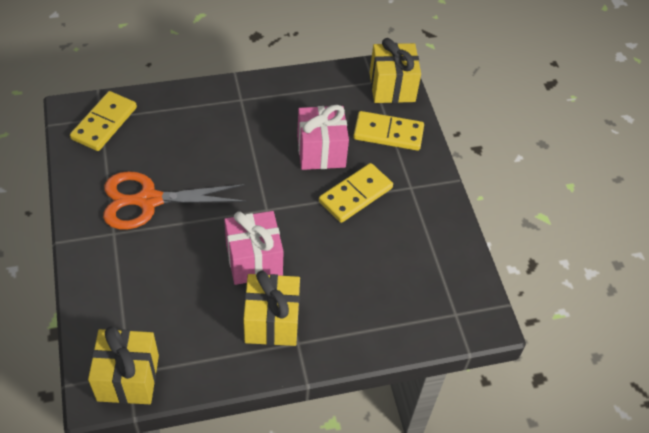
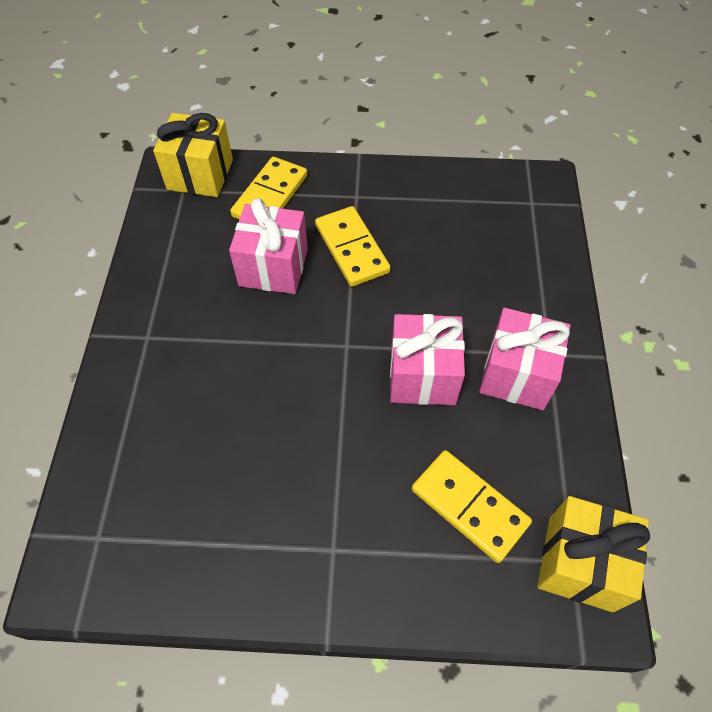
camera: 70 degrees left, 5 degrees up
yellow domino [70,91,137,151] -> yellow domino moved to [412,450,532,563]
orange scissors [103,171,247,229] -> none
yellow gift [243,271,300,346] -> pink gift [479,308,571,410]

